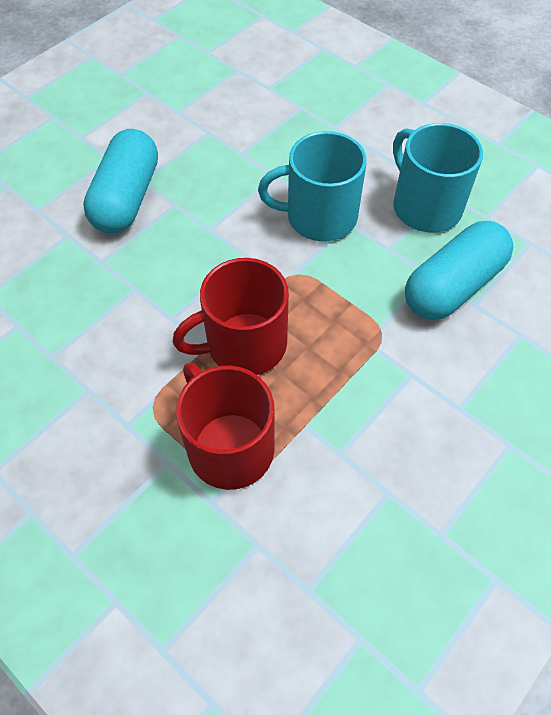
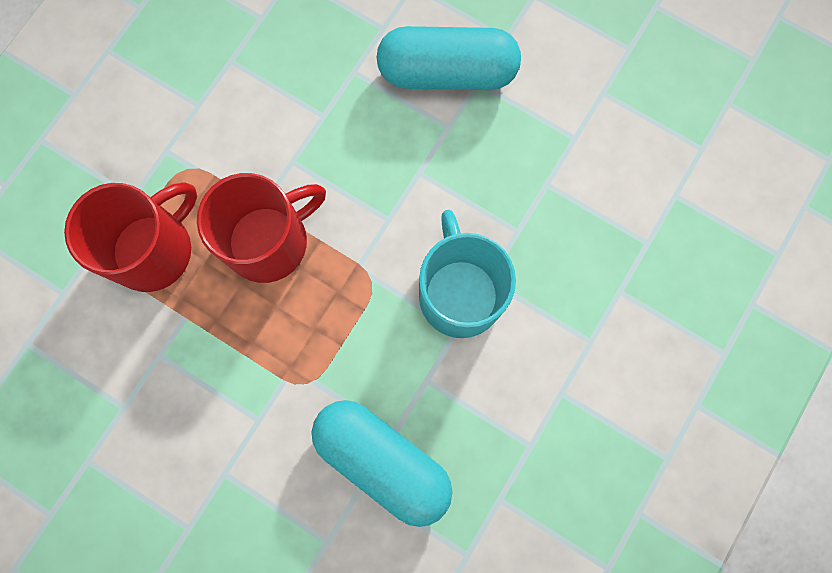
camera: 80 degrees right, 20 degrees up
red mug [173,258,289,375] -> red mug turned 90 degrees clockwise [197,173,326,283]
turquoise mug [393,123,483,232] -> none

